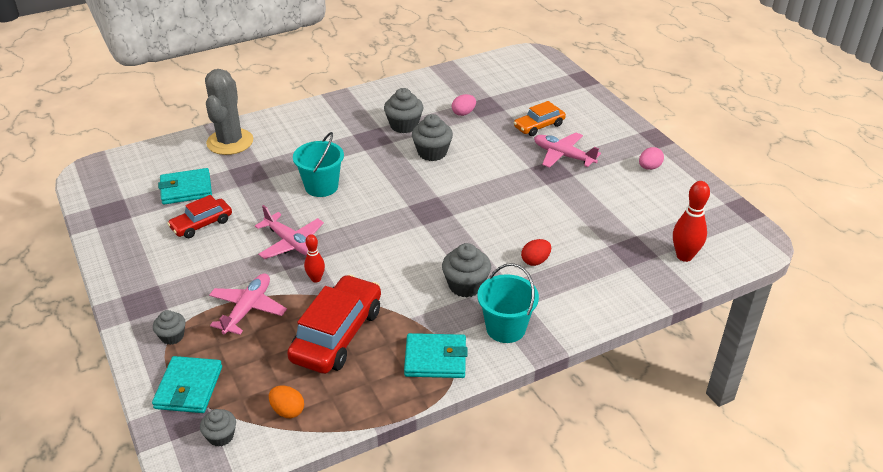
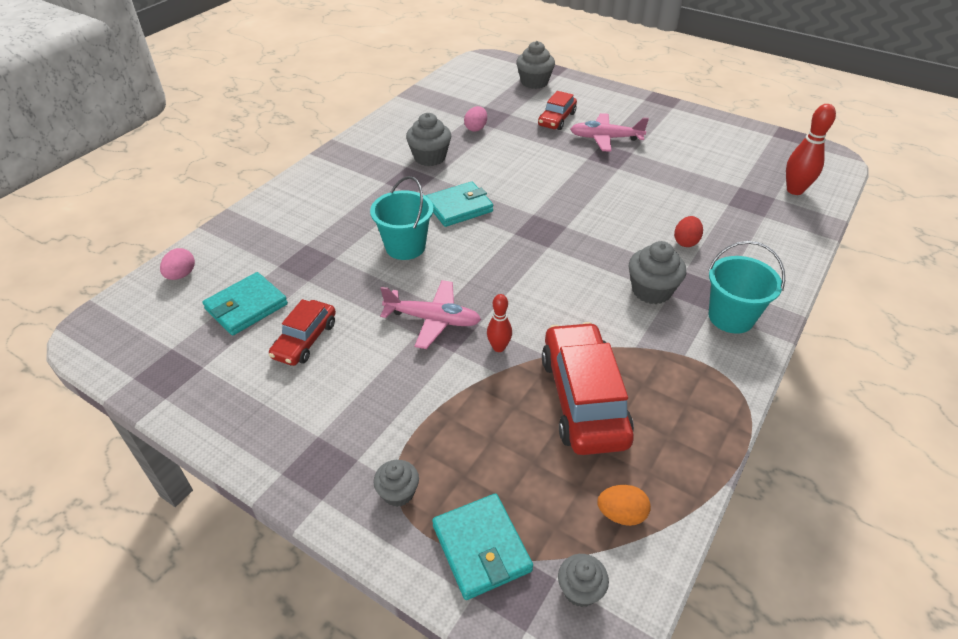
camera: 30 degrees left, 5 degrees up
grey cactus [205,69,253,155] -> none
pink plane [209,273,287,335] -> none
turquoise wallet [404,333,468,378] -> turquoise wallet moved to [426,182,493,227]
grey cupcake [412,114,453,161] -> grey cupcake moved to [516,41,555,89]
orange car [514,101,566,136] -> red car [538,91,577,130]
pink egg [639,147,664,170] -> pink egg moved to [160,248,195,280]

